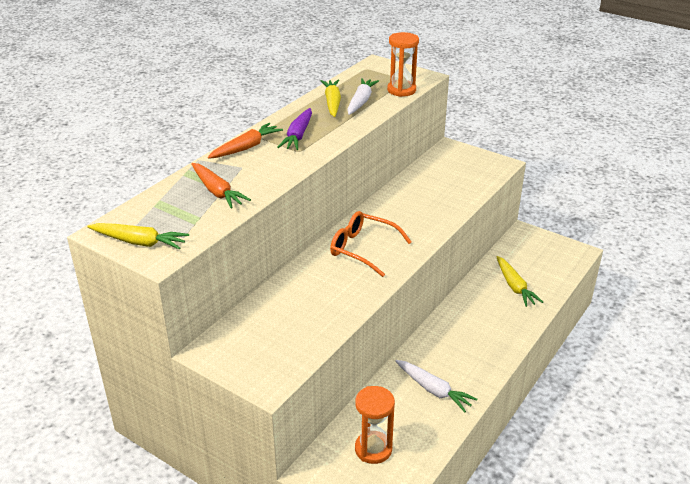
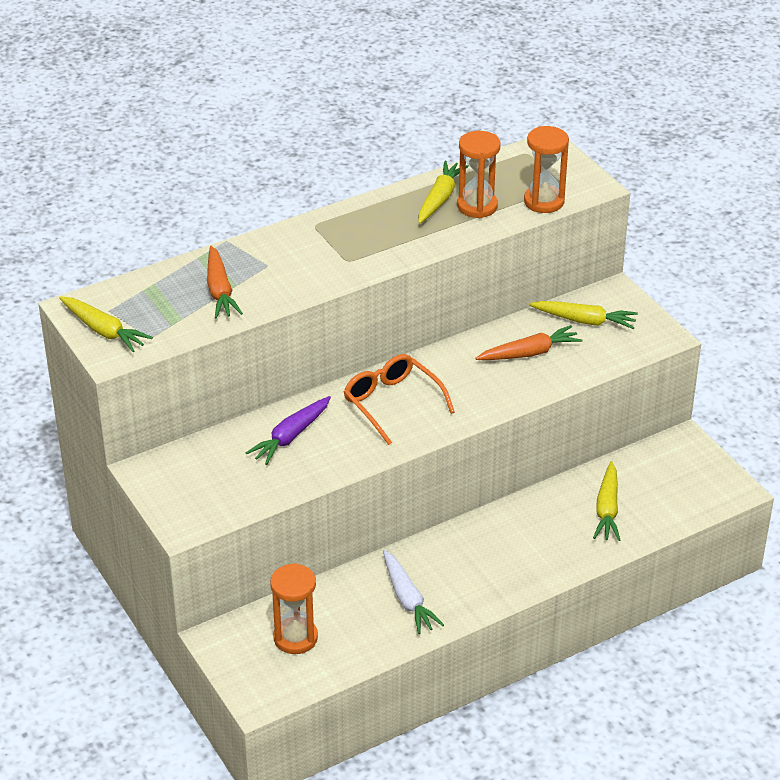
camera: 25 degrees right, 5 degrees up
orange carrot [208,123,283,159] -> orange carrot moved to [476,325,582,360]
purple carrot [277,108,312,150] -> purple carrot moved to [245,396,331,465]
white carrot [347,78,379,115] -> orange hourglass [457,131,500,218]
none -> yellow carrot [529,301,638,329]

